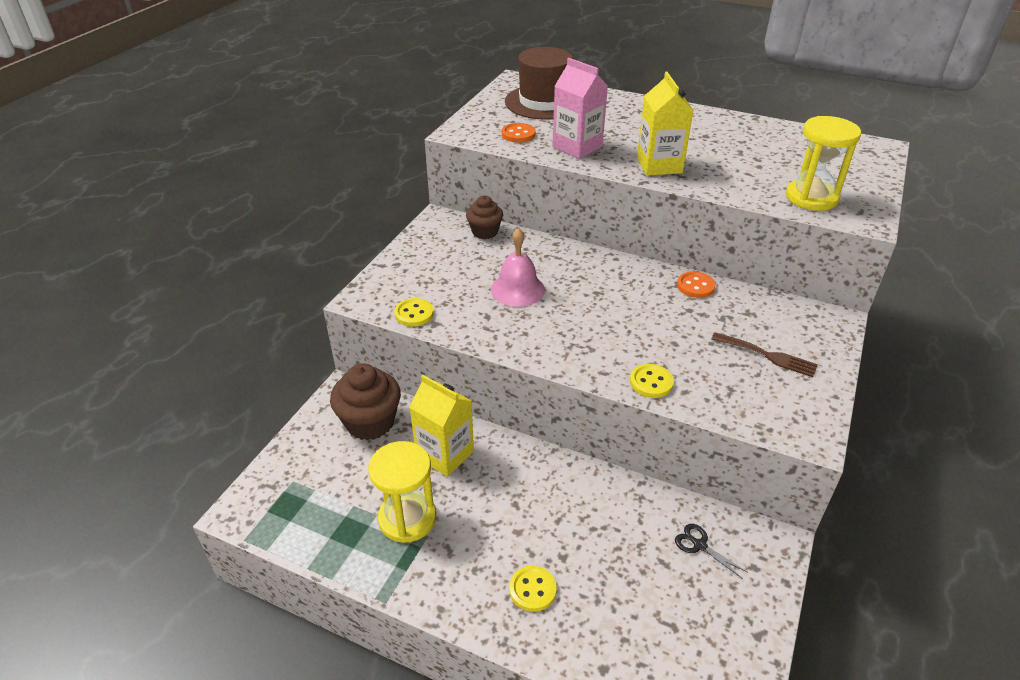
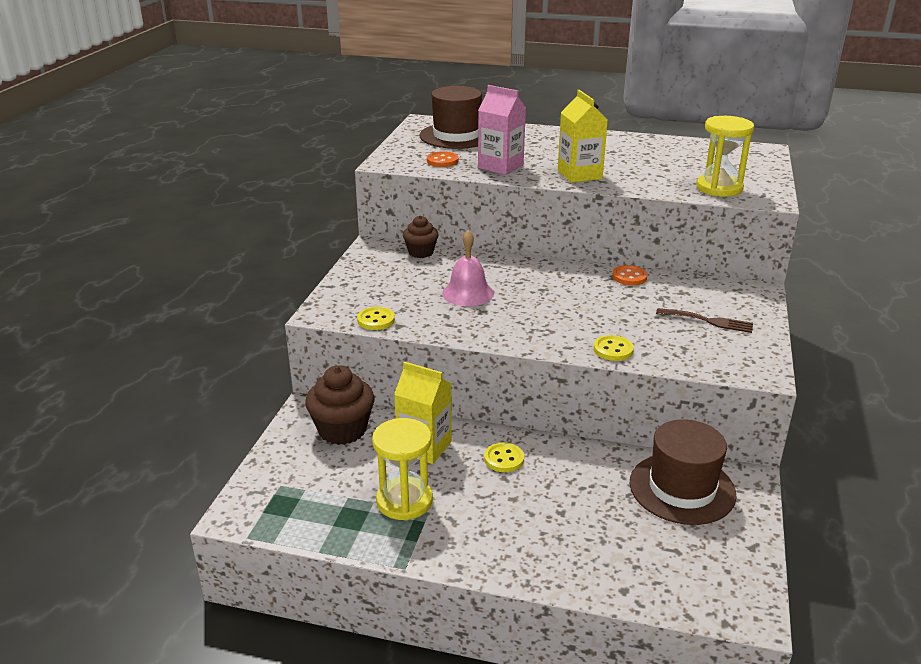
camera: 10 degrees left, 10 degrees down
yellow button [509,566,557,612] -> yellow button moved to [484,443,524,472]
black scissors [675,524,747,579] -> brown hat [630,419,737,525]

